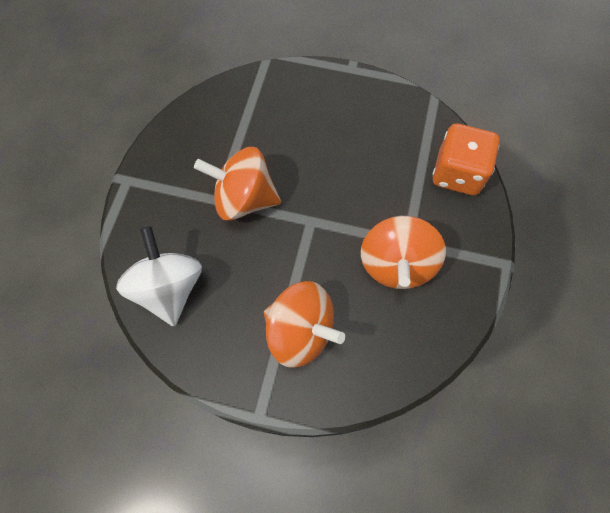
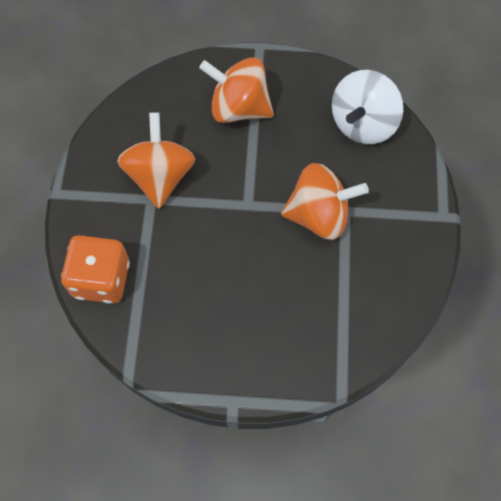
camera: 170 degrees right, 0 degrees up
white spinning top [116,226,202,326] -> white spinning top turned 60 degrees clockwise [332,70,403,144]

